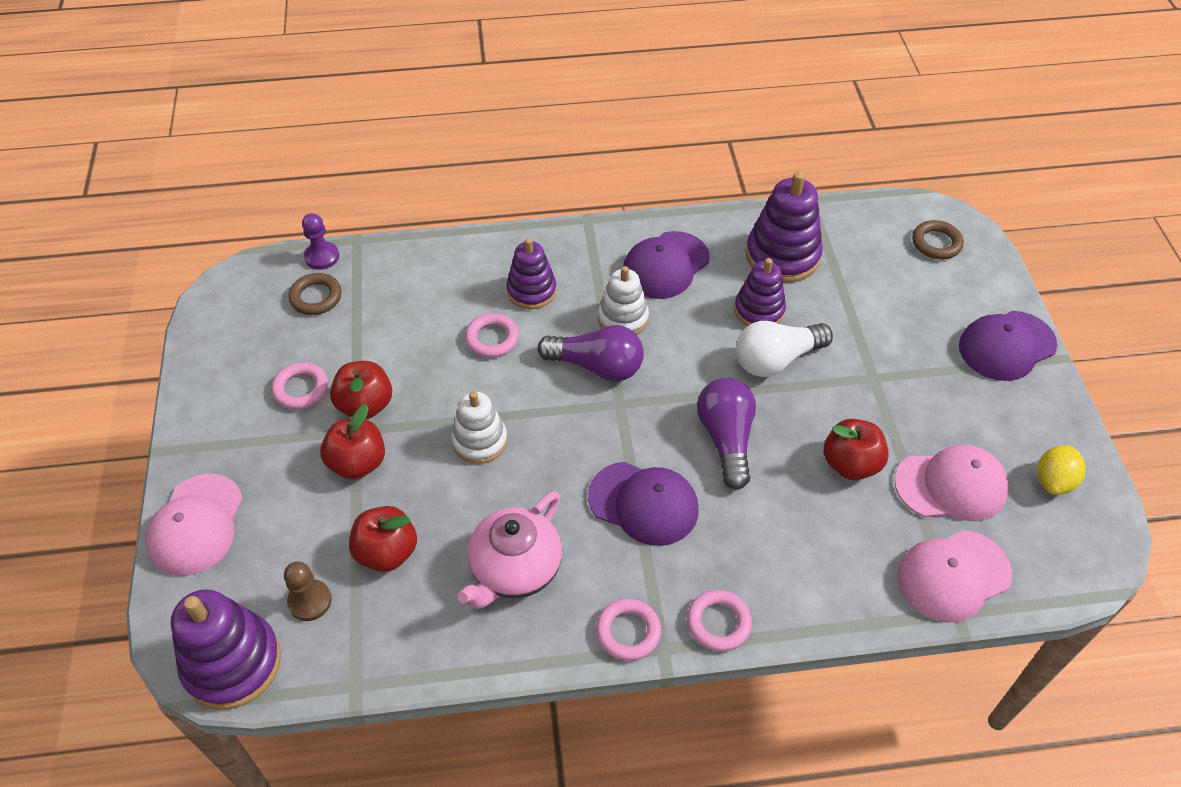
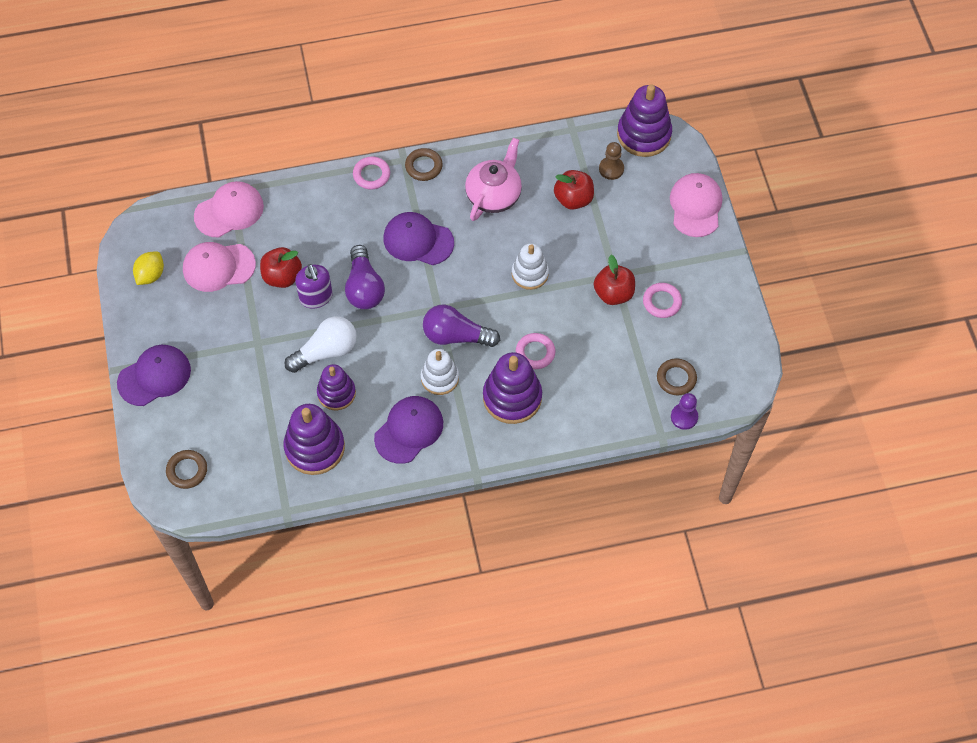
camera: 175 degrees right, 10 degrees up
red apple [320,404,385,480] -> none
purple stacking toy [506,238,557,309] -> purple stacking toy [483,352,542,424], size x1.54
pink ring [596,598,661,661] -> brown ring [405,148,443,181]
none -> purple soap dispenser [295,264,333,309]

